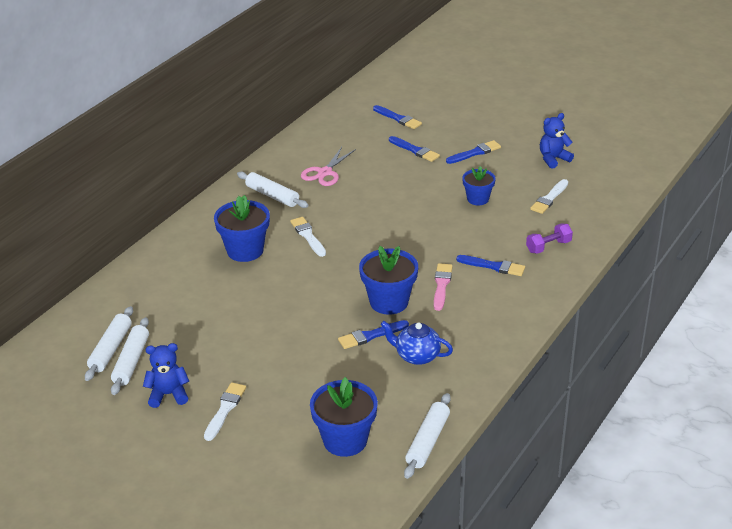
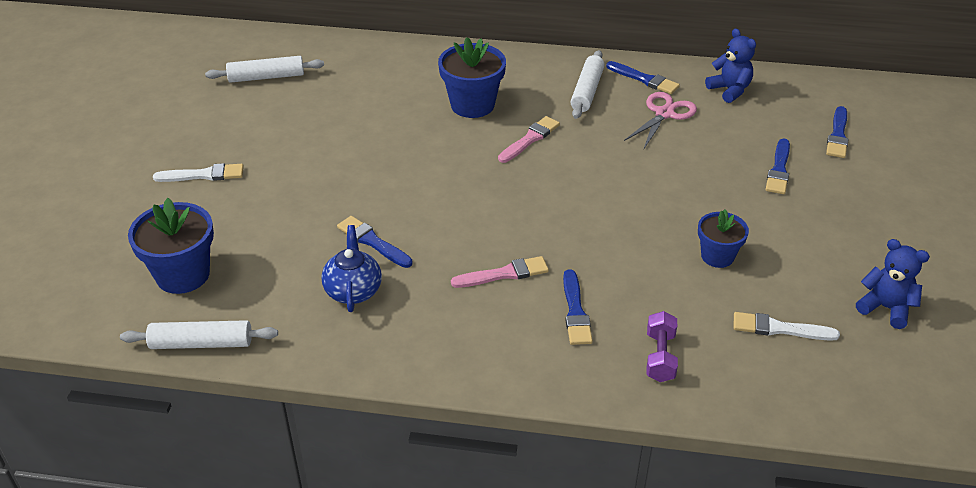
camera: 65 degrees right, 5 degrees up
white rolling pin [111,317,149,395] -> none
blue teddy bear [143,343,189,408] -> blue teddy bear moved to [705,28,756,103]
white brush [290,217,326,257] -> pink brush [498,116,560,163]
pink scissors [301,147,356,186] -> pink scissors turned 120 degrees clockwise [624,92,697,149]
blue flower pot [359,246,418,315] -> none
blue brush [446,140,501,164] -> blue brush moved to [606,61,680,94]
purple dumbbell [526,224,573,254] -> purple dumbbell turned 60 degrees clockwise [646,311,678,382]

